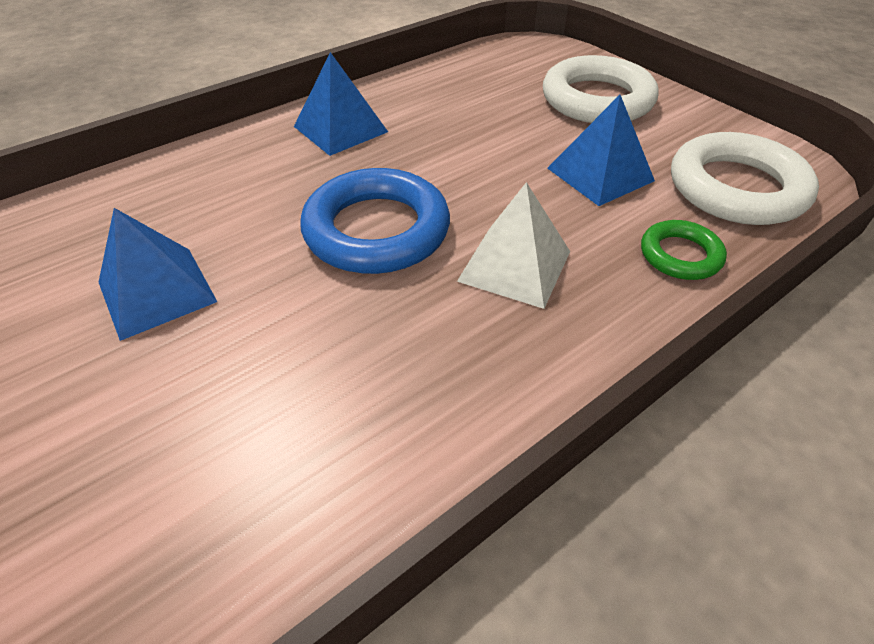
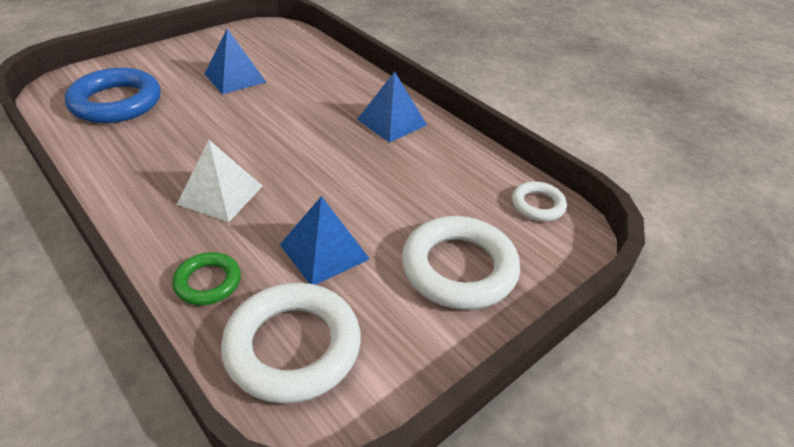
camera: 85 degrees right, 5 degrees down
blue ring [300,168,450,274] -> blue ring moved to [65,67,161,123]
none -> white ring [512,181,567,221]

